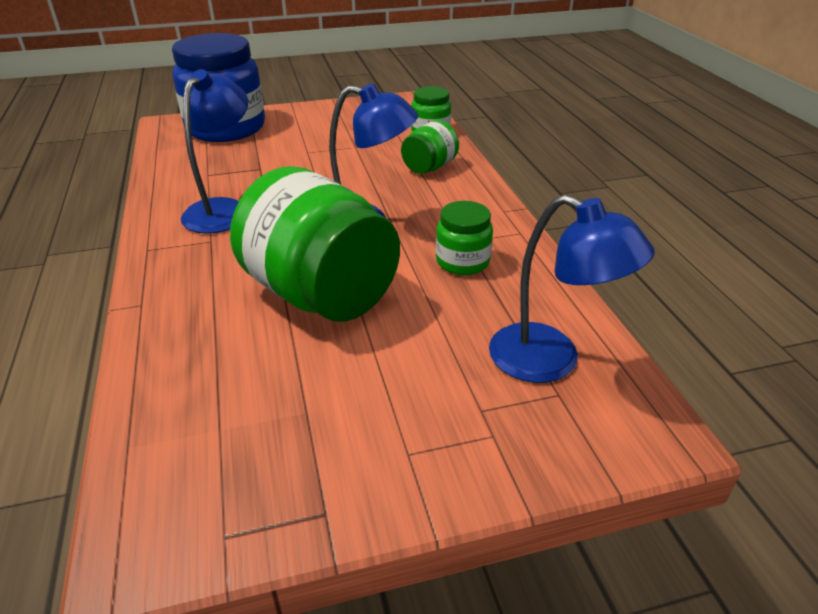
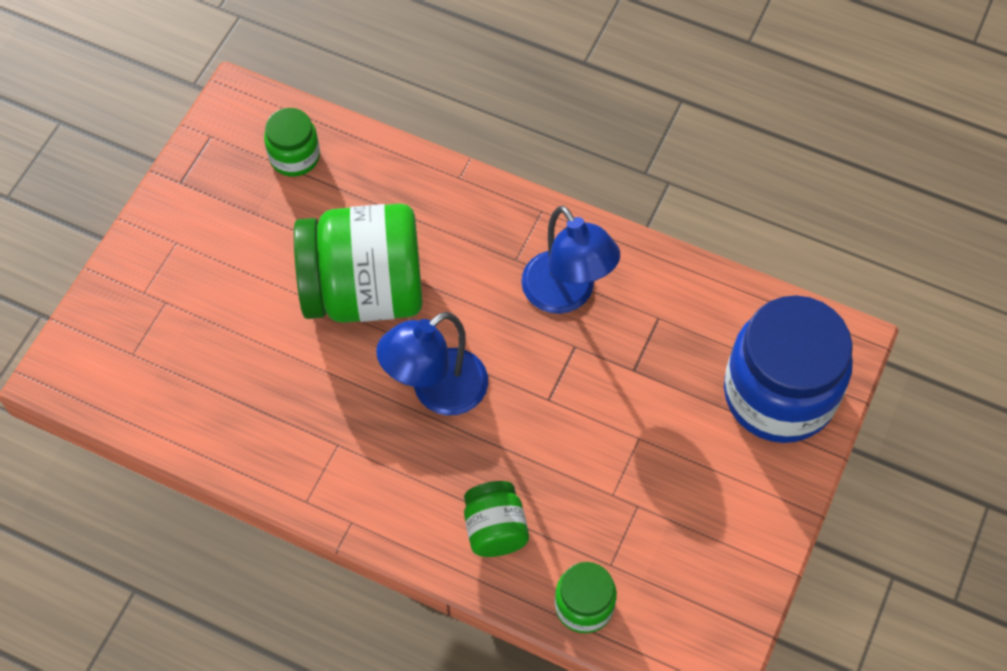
camera: 130 degrees right, 25 degrees up
green jar [436,201,493,275] -> green jar moved to [264,108,320,177]
blue lamp [489,194,654,383] -> none

